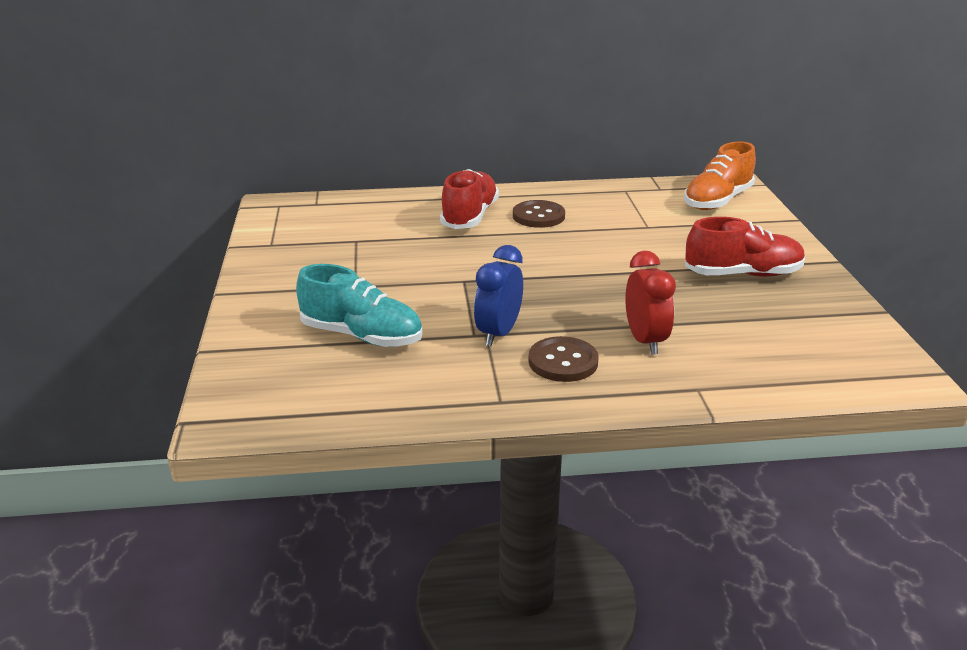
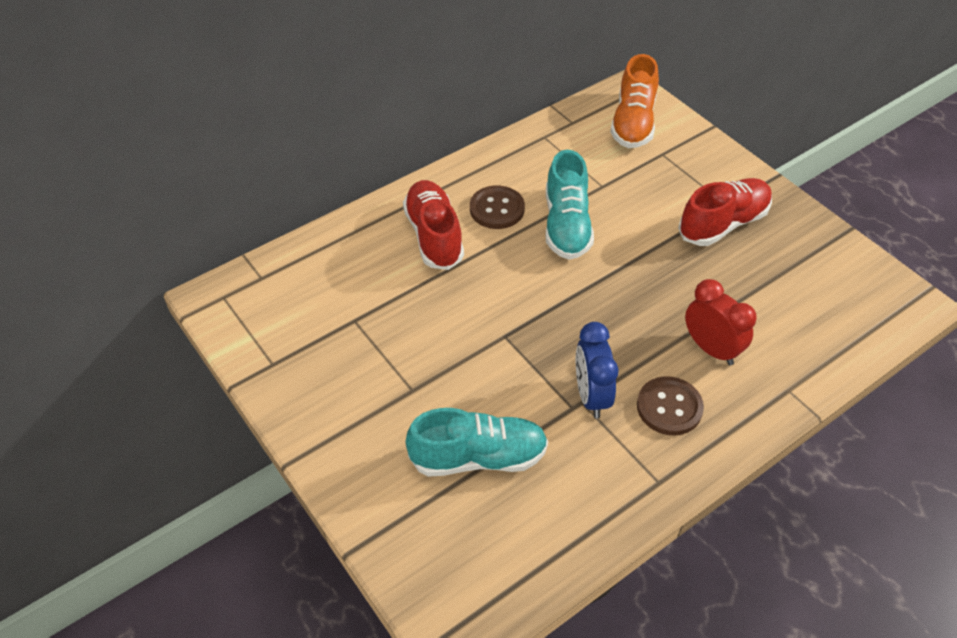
camera: 30 degrees left, 20 degrees up
none -> turquoise shoe [546,150,594,260]

